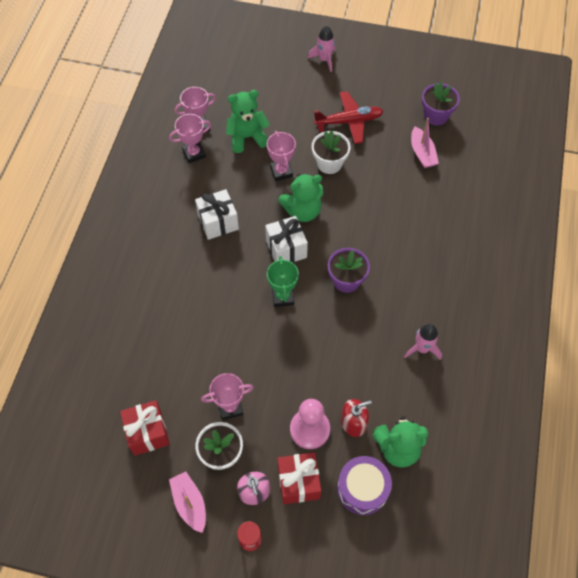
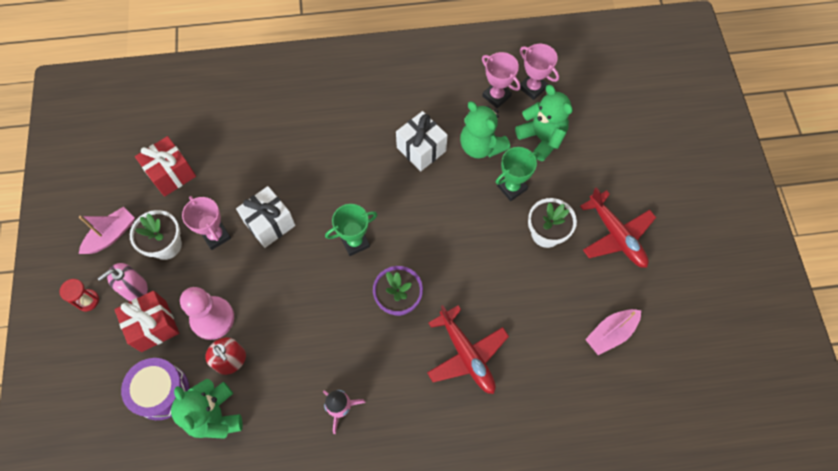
camera: 70 degrees right, 5 degrees up
white gift [265,216,308,263] -> white gift moved to [236,186,296,248]
pink trophy [267,131,296,181] -> green trophy [496,147,539,201]
green teddy bear [278,173,323,222] -> green teddy bear moved to [460,101,510,158]
pink rocket [308,26,335,72] -> none
purple flower pot [422,82,460,125] -> none
none -> red plane [427,305,509,394]

